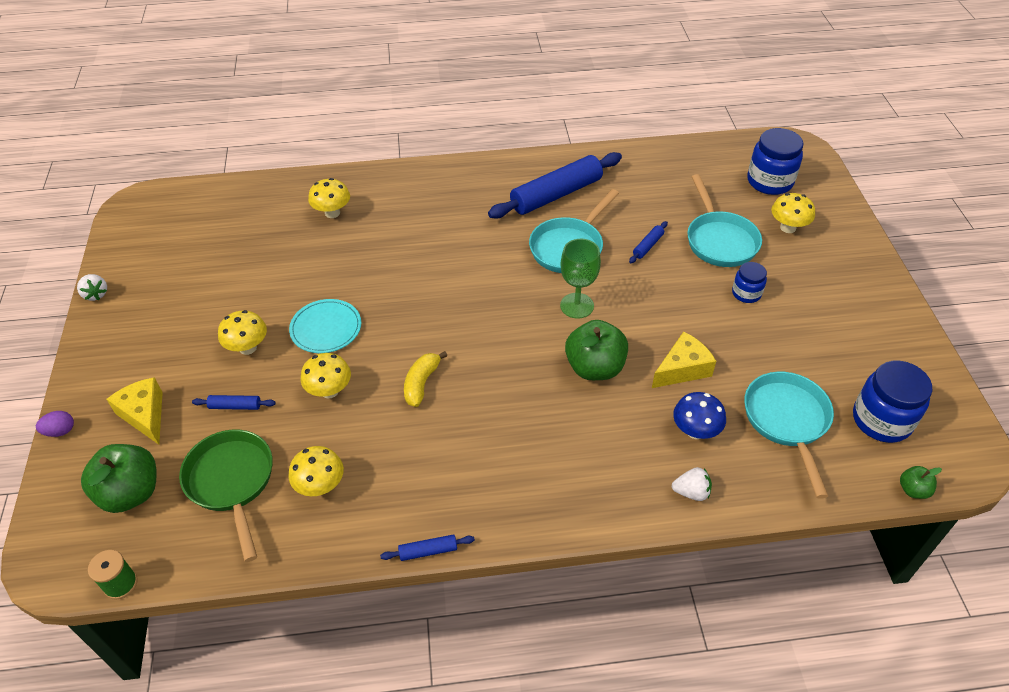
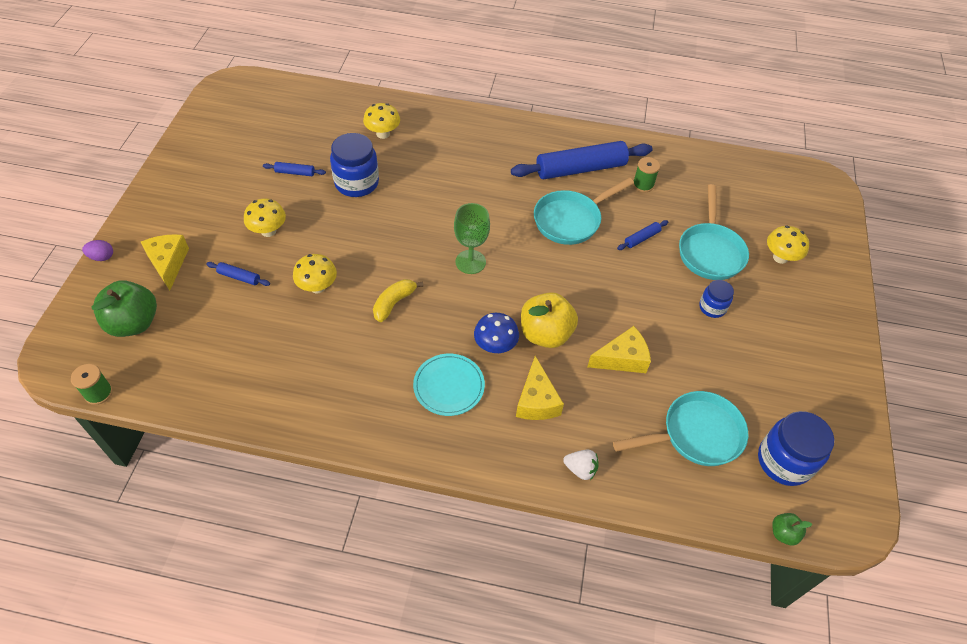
camera: 15 degrees right, 5 degrees up
white strawberry [77,274,107,301] -> none
green pan [179,430,273,562] -> none
yellow mushroom [288,446,344,496] -> none
turquoise plate [289,299,361,353] -> turquoise plate moved to [413,354,485,416]
blue rolling pin [380,534,475,561] -> blue rolling pin moved to [263,162,326,176]
green goblet [560,239,601,319] -> green goblet moved to [454,203,490,274]
green apple [565,320,628,380] -> yellow apple [521,292,578,348]
blue mushroom [673,392,726,439] -> blue mushroom moved to [474,313,519,353]
turquoise pan [744,372,834,499] -> turquoise pan turned 60 degrees clockwise [613,391,748,466]
blue jar [748,128,804,195] -> blue jar moved to [330,133,379,197]
none -> yellow cheese [516,356,564,420]
none -> green spool [633,157,660,193]

